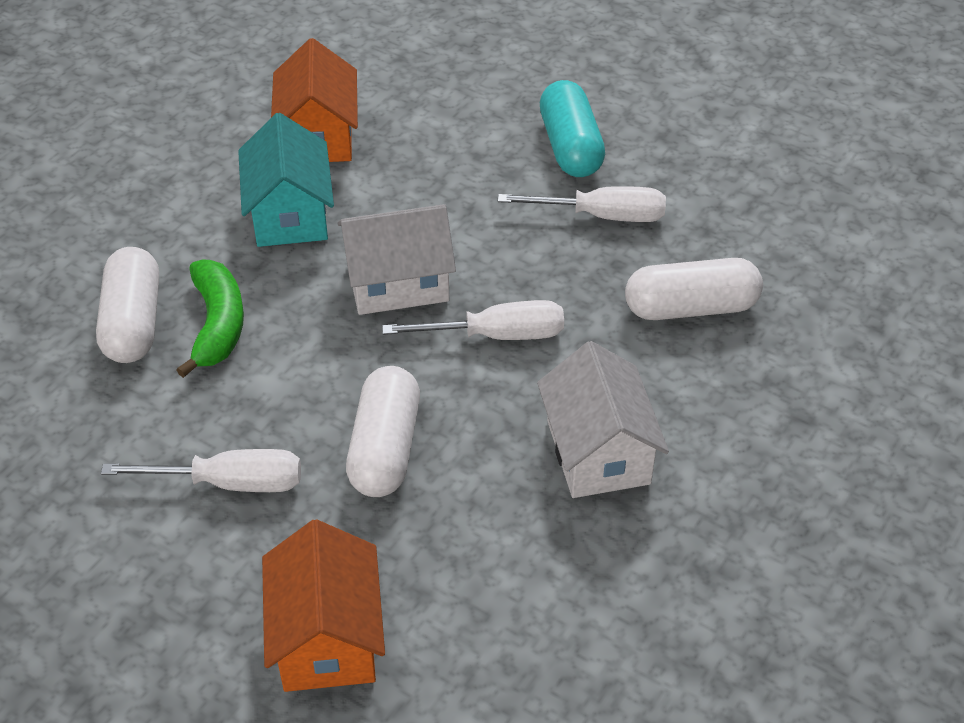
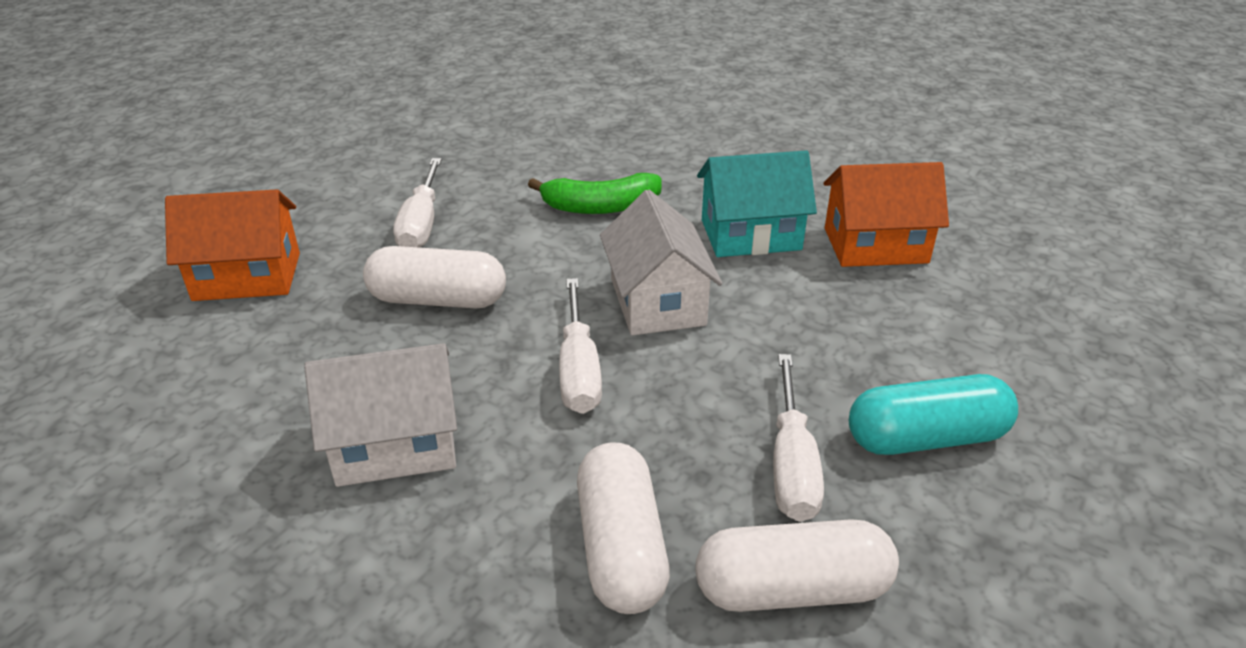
camera: 90 degrees right, 10 degrees down
white capsule [96,247,159,363] -> white capsule moved to [696,519,899,612]

